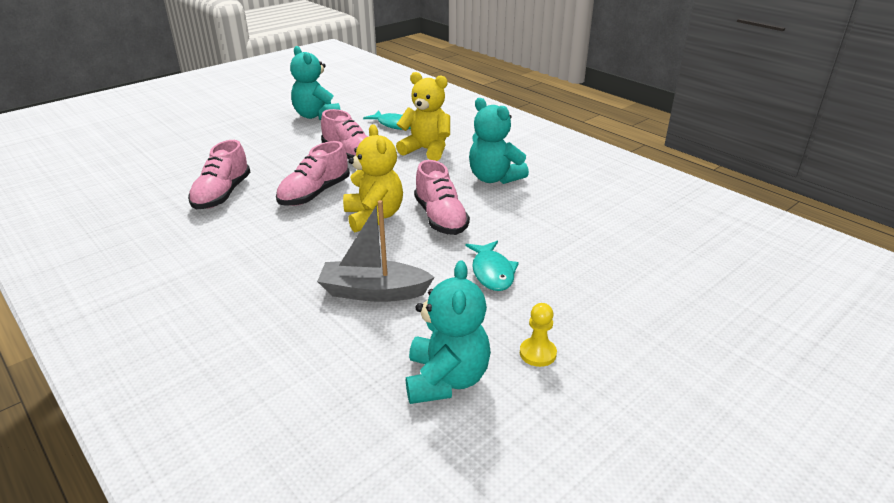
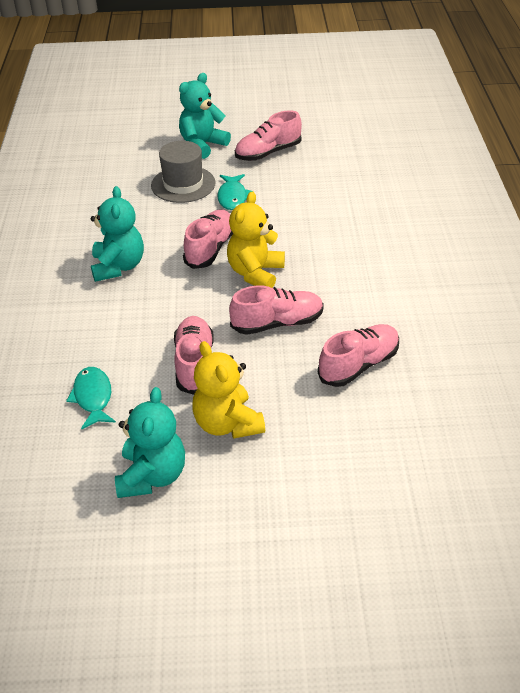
camera: 140 degrees left, 10 degrees up
grey boat [317,200,435,302] -> none
yellow teddy bear [396,72,450,161] -> yellow teddy bear moved to [192,341,265,439]
turquoise teddy bear [406,260,491,404] -> turquoise teddy bear moved to [179,73,231,159]
turquoise fish [466,241,519,291] -> turquoise fish turned 150 degrees clockwise [217,174,252,210]
yellow pawn [520,303,557,367] -> pink shoe [235,110,302,161]
none -> grey hat [151,141,216,203]

